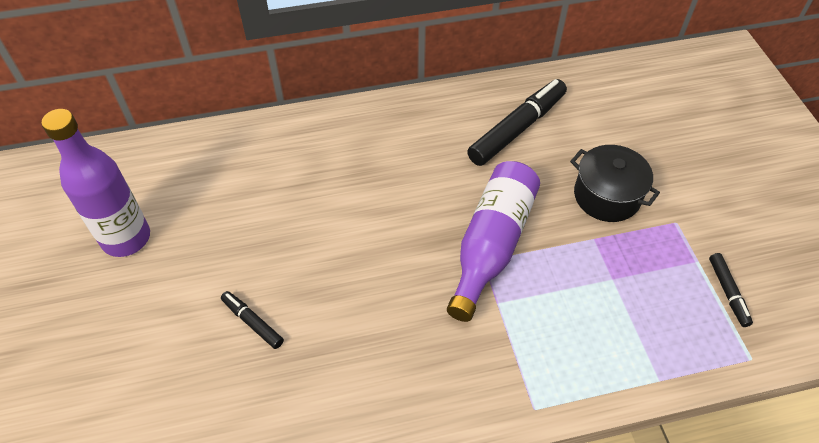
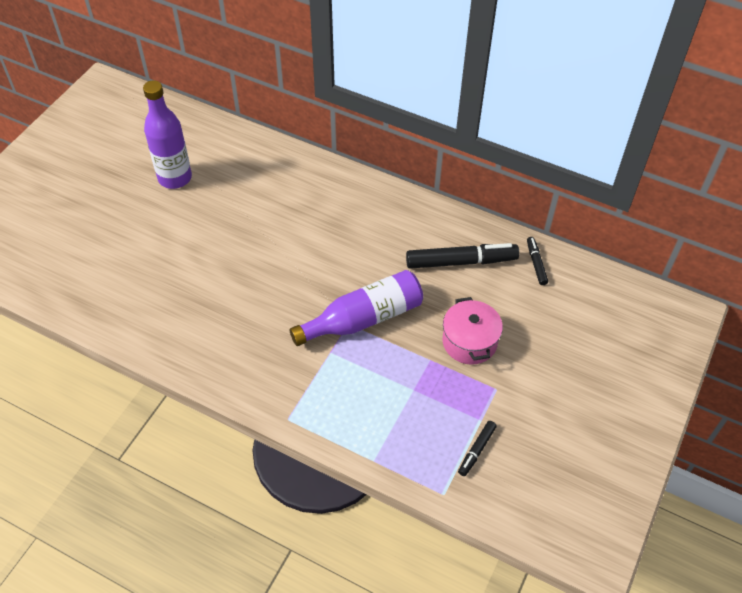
camera: 40 degrees right, 0 degrees up
black marker [221,291,284,349] -> black marker moved to [527,237,548,285]
black pot [570,145,660,222] -> pink pot [442,297,503,365]

